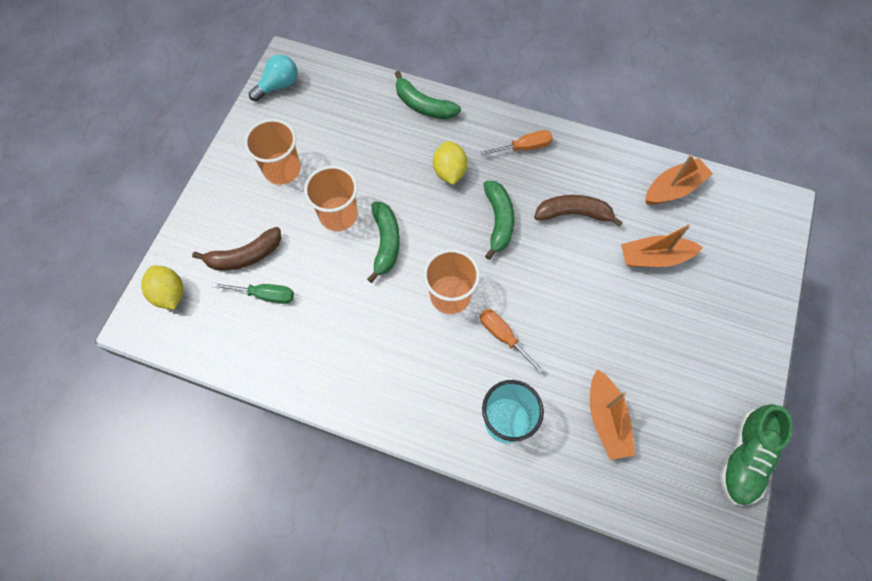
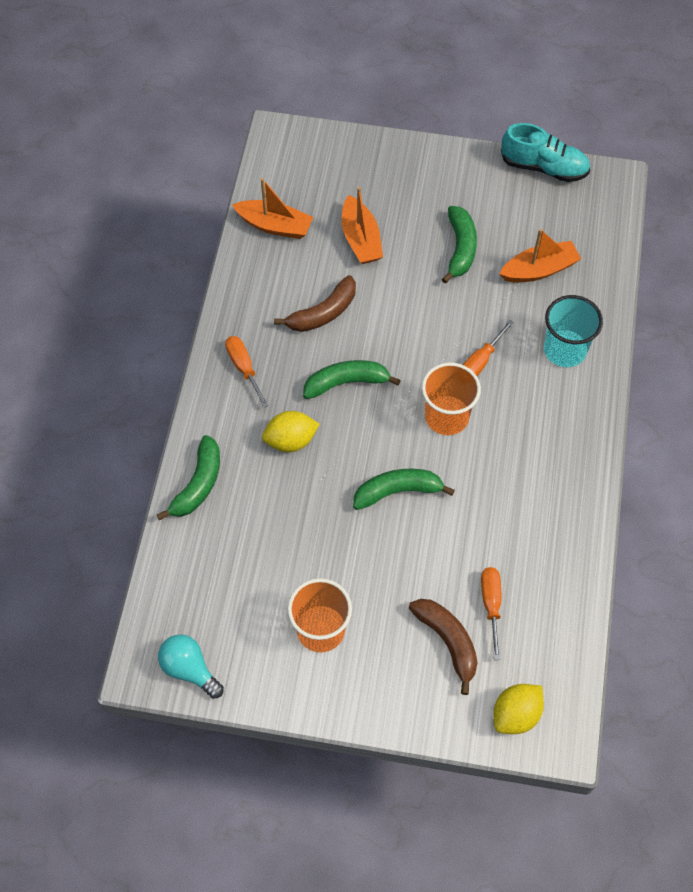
camera: 100 degrees left, 5 degrees down
green screwdriver [213,283,294,304] -> orange screwdriver [481,567,502,660]
orange cup [304,166,358,231] -> none
brown banana [534,195,623,227] -> brown banana turned 120 degrees counterclockwise [274,275,356,332]
orange boat [645,155,713,205] -> orange boat turned 150 degrees clockwise [232,178,313,239]
green shoe [720,404,793,506] -> turquoise shoe [501,123,590,182]
none -> green banana [442,206,477,283]

